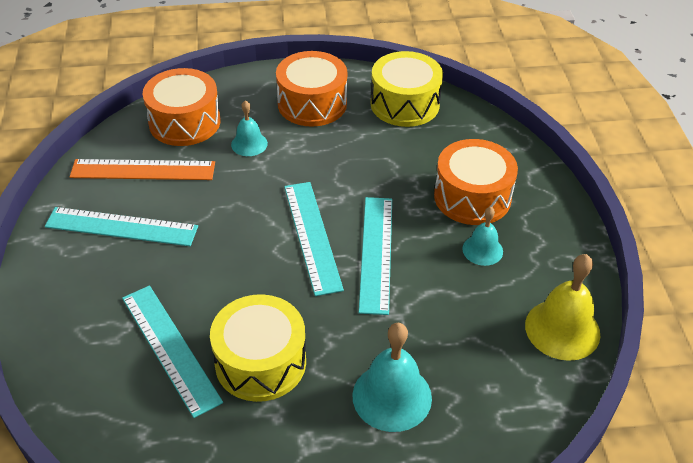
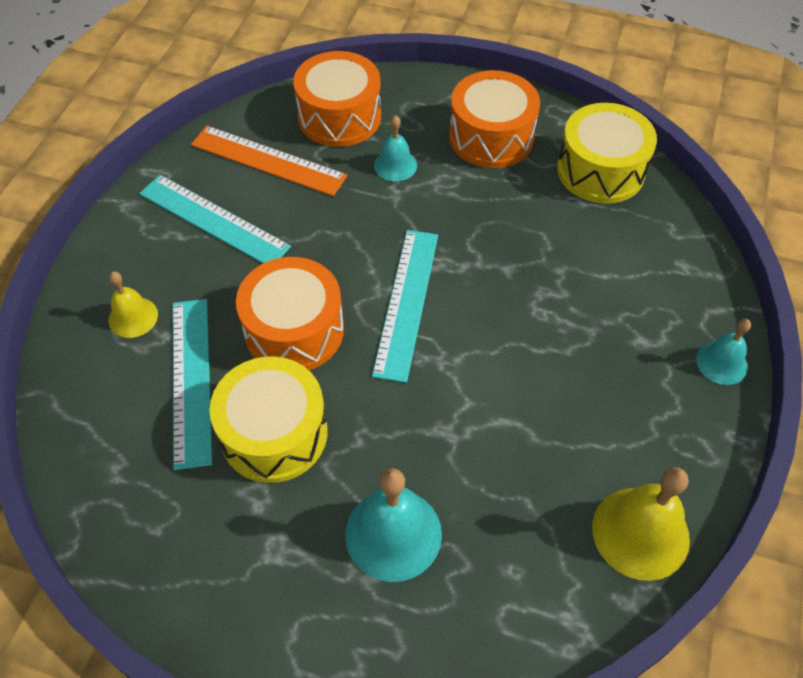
camera: 25 degrees right, 10 degrees up
turquoise ruler [359,197,392,315] -> none
orange drum [434,139,518,225] -> orange drum moved to [236,257,344,370]
turquoise bell [462,207,503,266] -> turquoise bell moved to [696,319,751,385]
none -> yellow bell [109,272,158,338]

